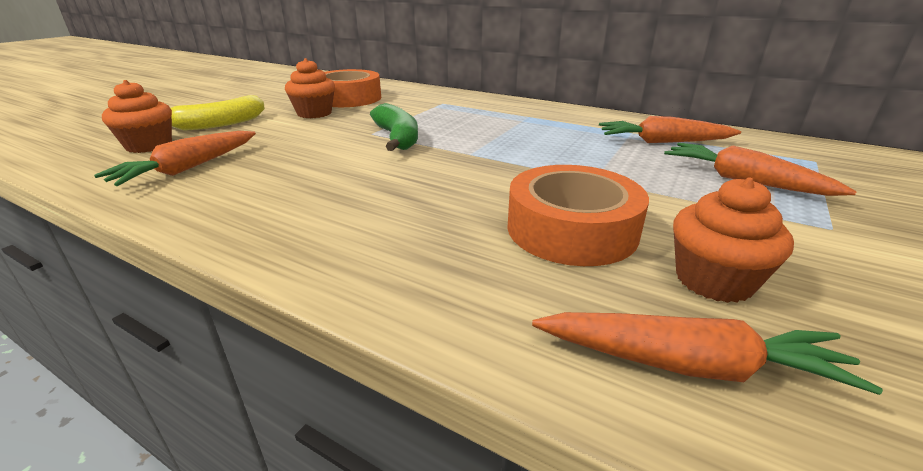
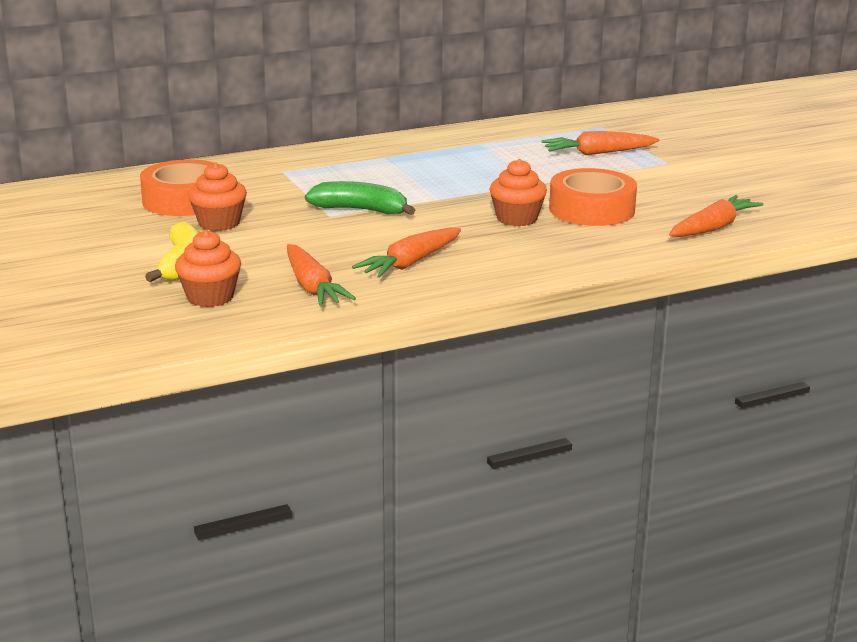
camera: 55 degrees left, 5 degrees down
orange carrot [599,116,741,143] -> orange carrot moved to [352,228,461,278]
orange cupcake [673,177,794,303] -> orange cupcake moved to [490,159,547,226]

